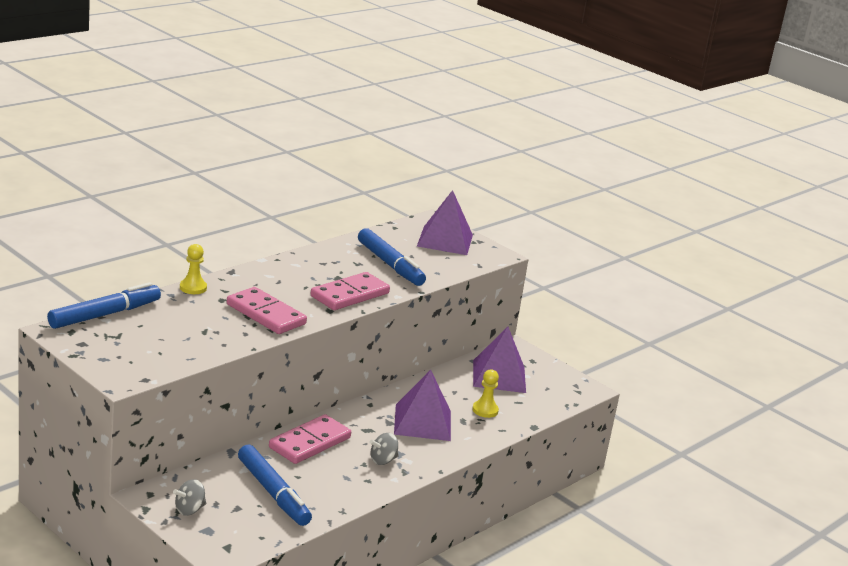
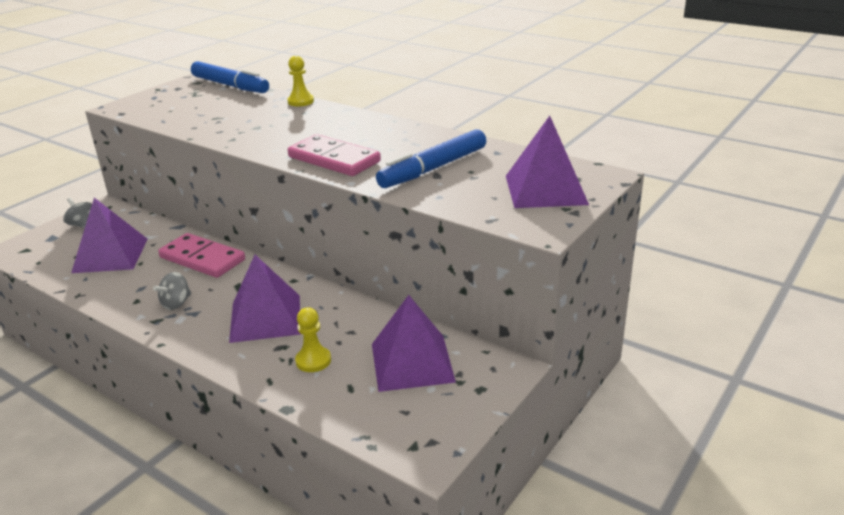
camera: 85 degrees right, 5 degrees up
pink domino [227,287,307,334] -> none
blue marker [238,445,312,526] -> purple pyramid [71,198,148,273]
grey spinning top [370,433,399,465] -> grey spinning top turned 105 degrees counterclockwise [153,272,191,310]

